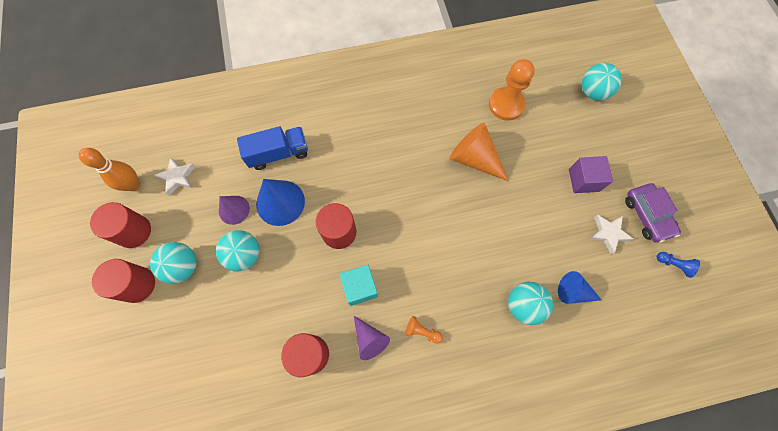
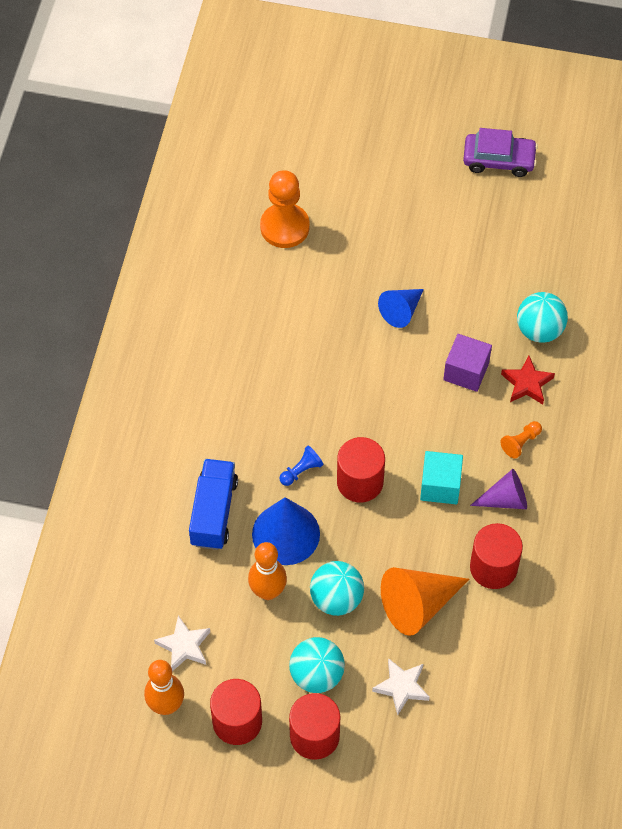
camera: 65 degrees left, 10 degrees down
purple cone [219,196,250,225] -> orange bowling pin [248,542,287,600]
orange cone [450,123,509,181] -> orange cone moved to [381,567,470,636]
blue cone [558,271,601,304] -> blue cone moved to [378,289,424,328]
purple cube [569,156,613,193] -> purple cube moved to [443,334,492,392]
turquoise ball [582,63,622,100] -> none
white star [590,215,633,254] -> white star moved to [372,658,430,716]
blue pawn [657,252,700,278] -> blue pawn moved to [280,446,324,486]
none -> red star [501,356,555,405]

